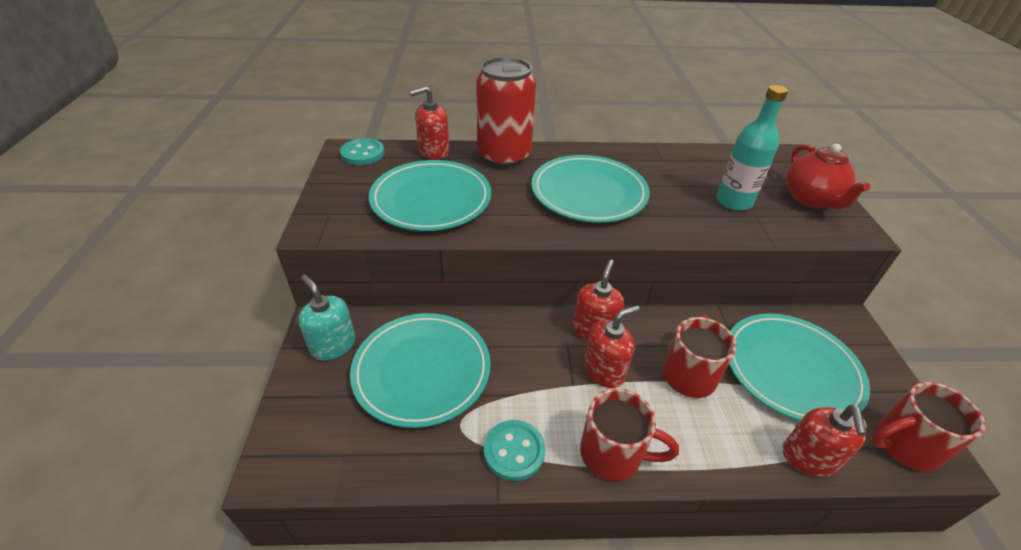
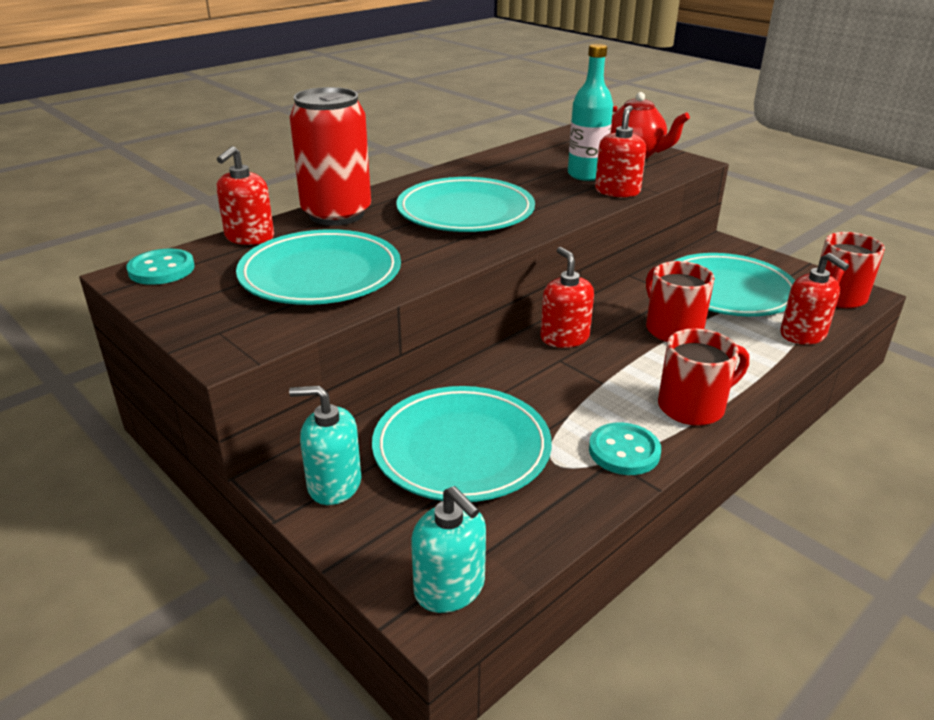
camera: 40 degrees left, 10 degrees down
red soap dispenser [584,305,640,388] -> red soap dispenser moved to [595,105,646,197]
none -> turquoise soap dispenser [411,486,486,613]

